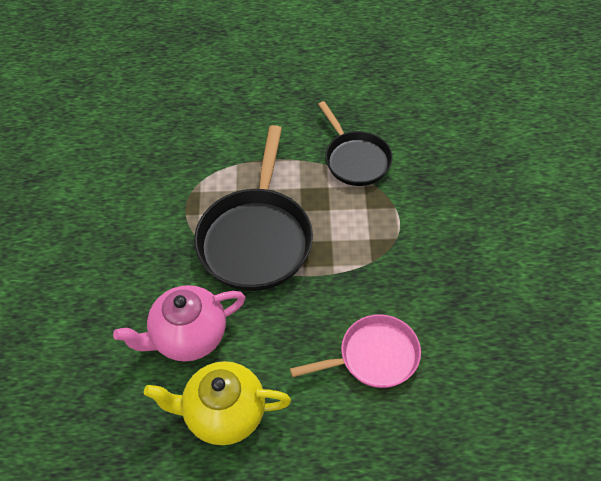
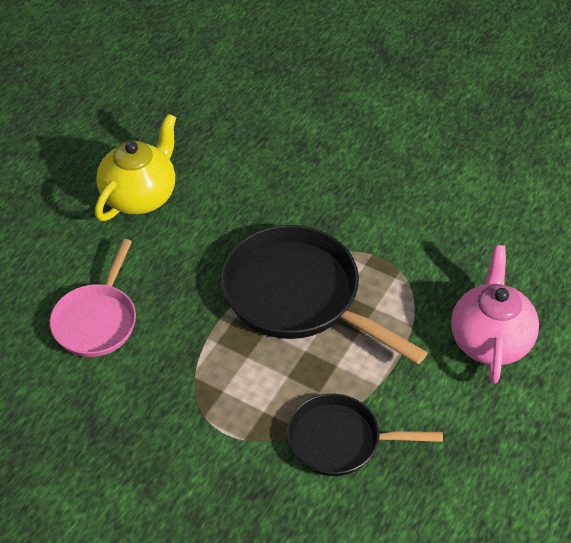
camera: 120 degrees right, 5 degrees down
pink teapot [113,285,245,362] -> pink teapot moved to [451,245,539,384]

